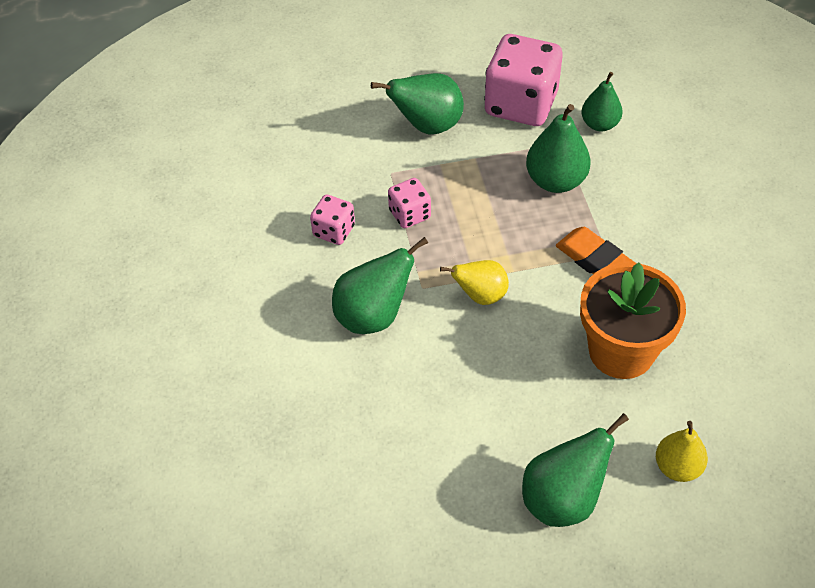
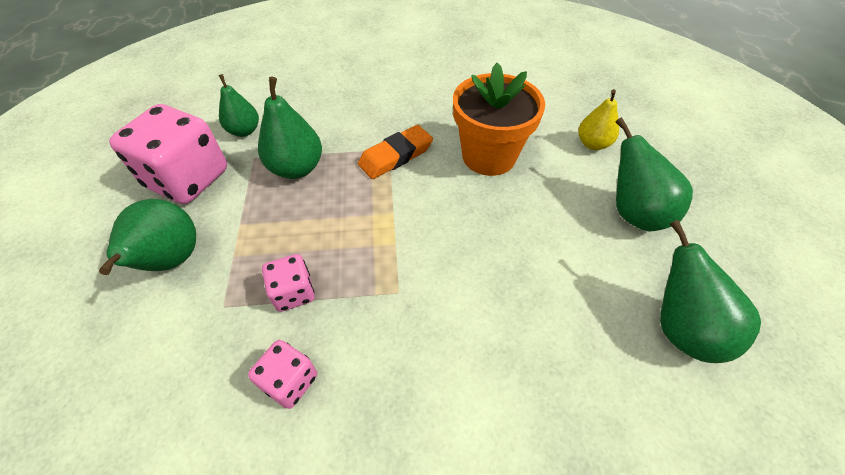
camera: 85 degrees left, 0 degrees up
green pear [332,237,428,334] -> green pear moved to [660,220,761,363]
yellow pear [440,260,509,305] -> none

